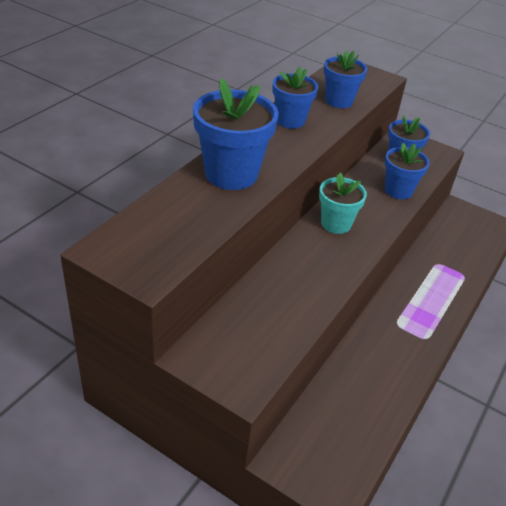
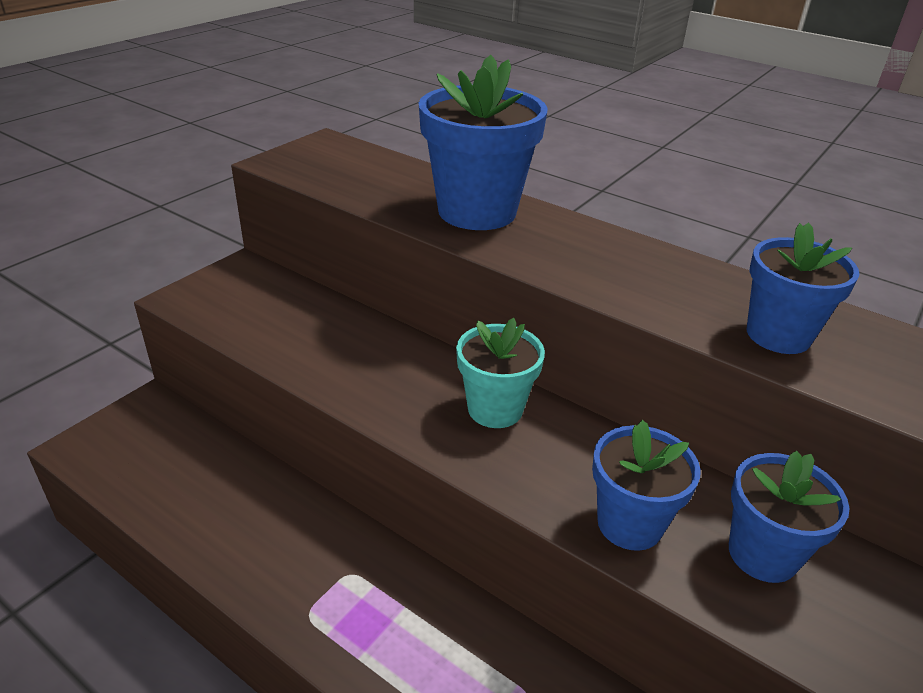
camera: 95 degrees right, 5 degrees down
blue flower pot [272,66,318,129] -> none

